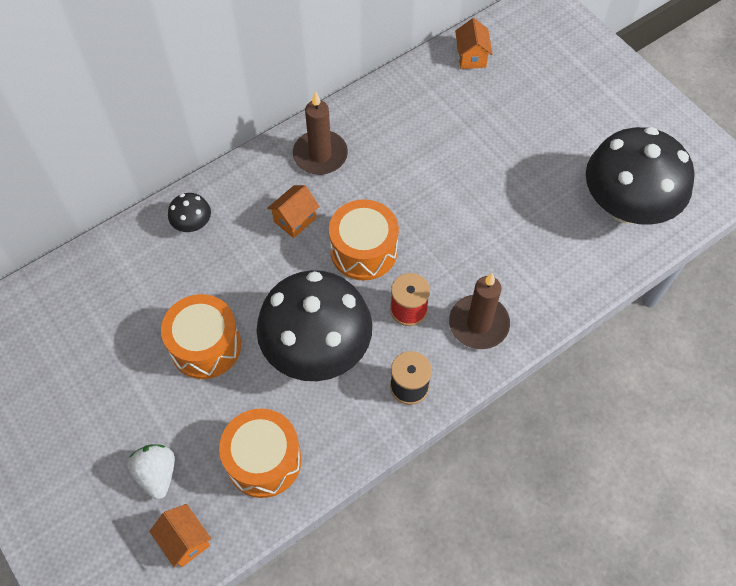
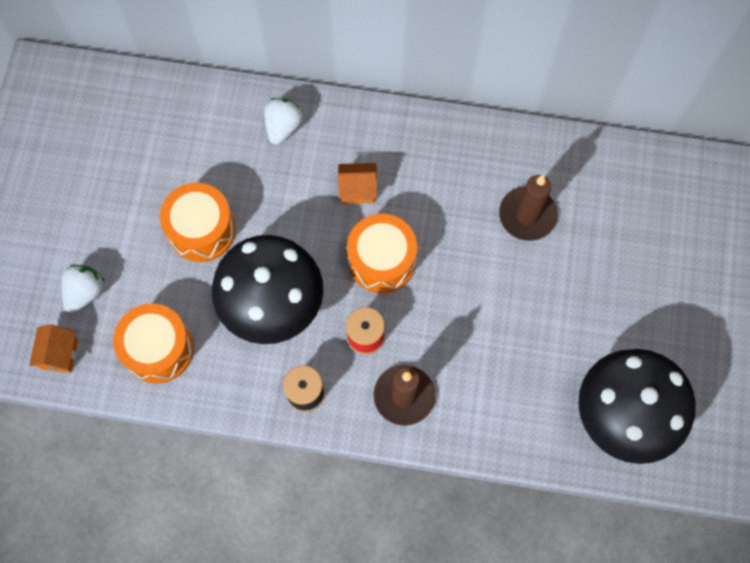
camera: 45 degrees right, 10 degrees up
black mushroom [168,193,211,232] -> white strawberry [264,98,303,145]
brown candle [293,91,348,175] -> brown candle moved to [499,175,557,241]
orange house [455,18,493,69] -> none

